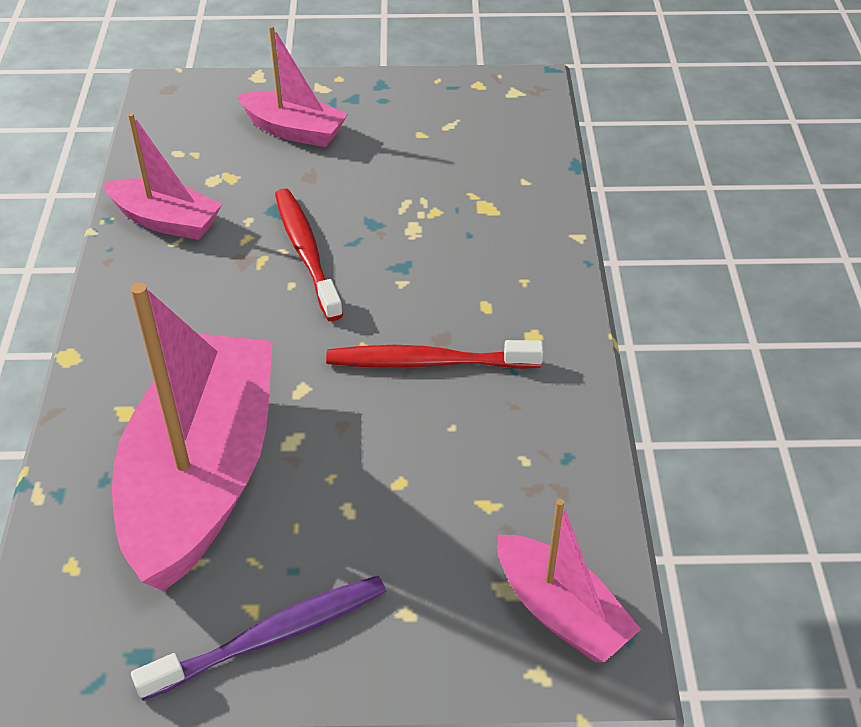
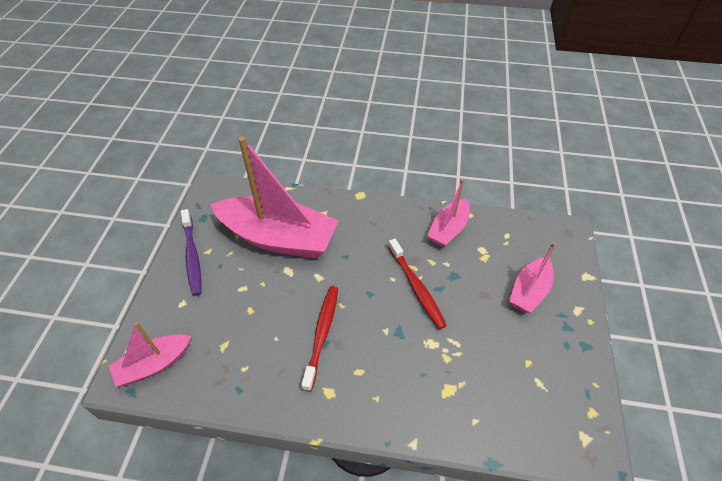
camera: 100 degrees right, 5 degrees up
red toothbrush [275,188,343,321] -> red toothbrush turned 75 degrees clockwise [388,239,447,329]

